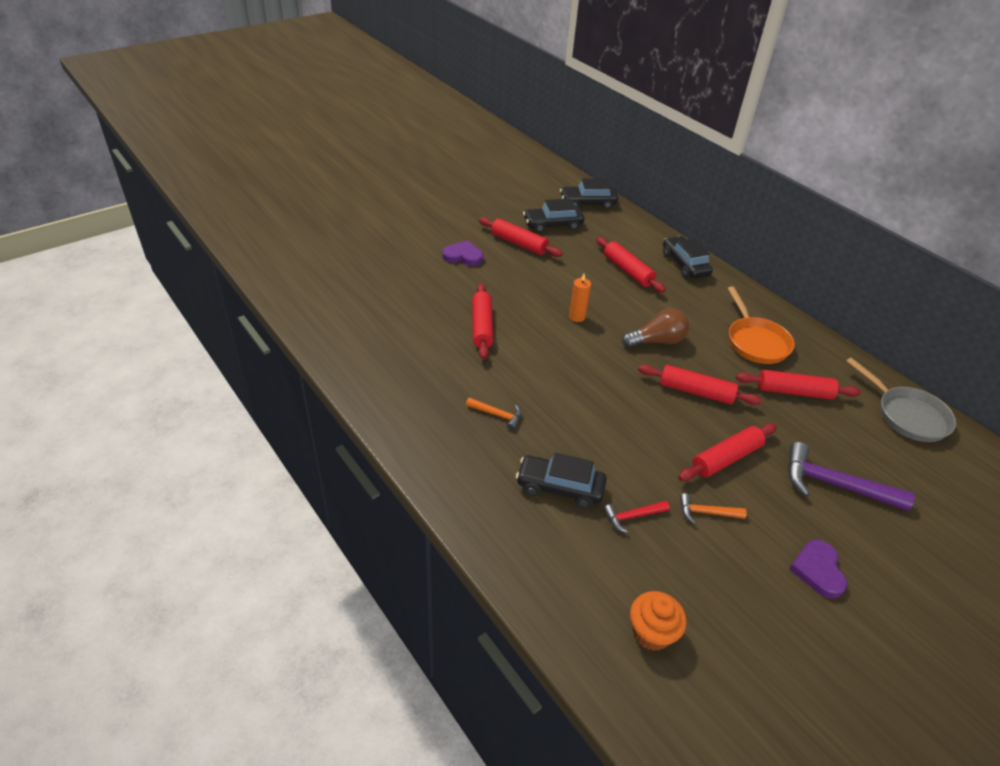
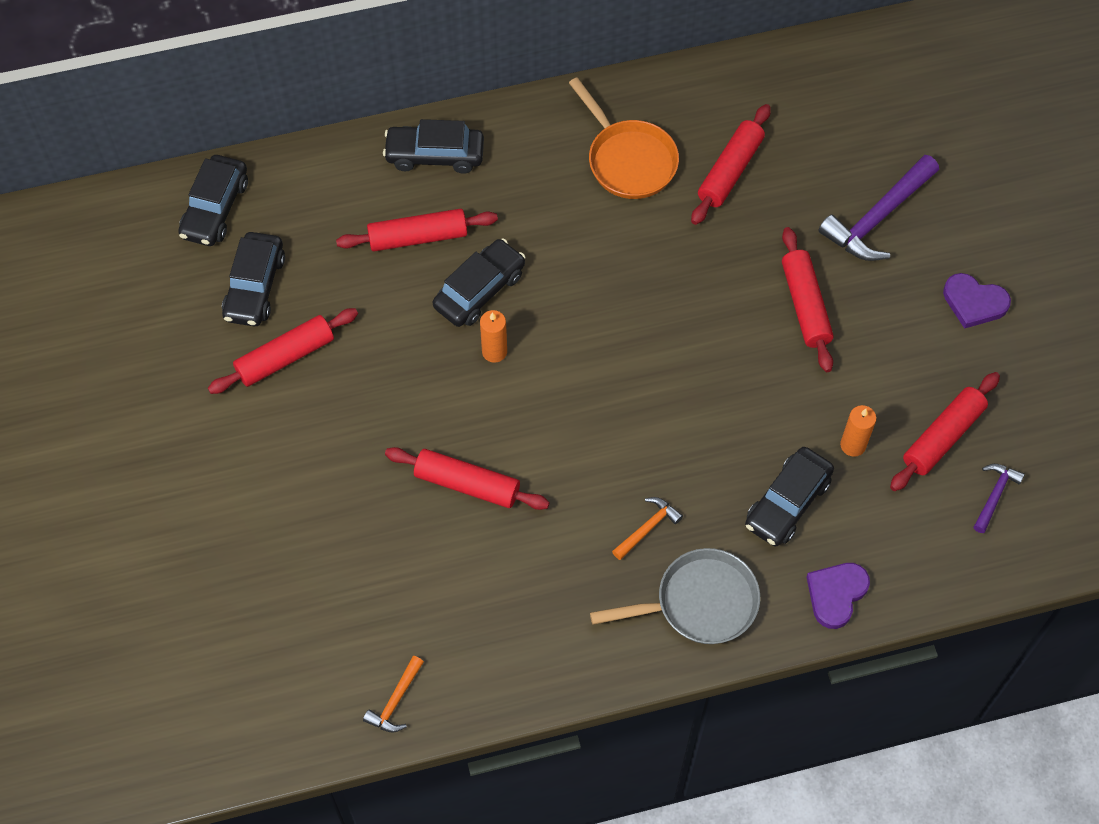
camera: 65 degrees left, 20 degrees up
purple heart [442,241,483,266] -> purple heart moved to [806,563,870,629]
red hammer [603,501,670,533] -> orange candle [840,405,876,457]
brown light bulb [622,308,689,348] -> none
orange cupcake [630,591,686,651] -> purple hammer [974,464,1025,533]
red rolling pin [638,364,762,405] -> red rolling pin moved to [890,372,1000,491]
orange hammer [680,493,747,524] -> orange hammer moved to [363,655,424,733]
orange pan [727,286,795,364] -> orange pan turned 45 degrees clockwise [569,77,679,199]
grey pan [846,358,956,442] -> grey pan moved to [590,548,760,644]
none -> black car [433,239,526,327]

